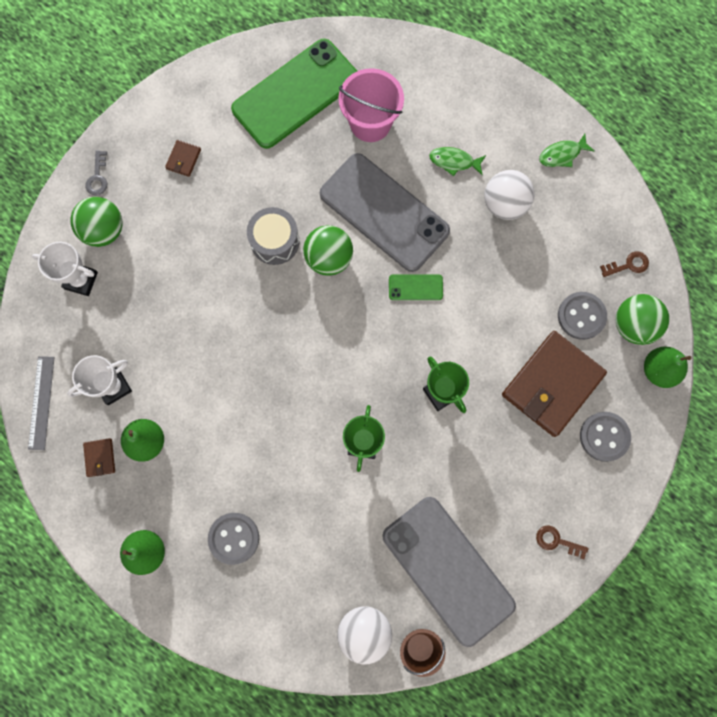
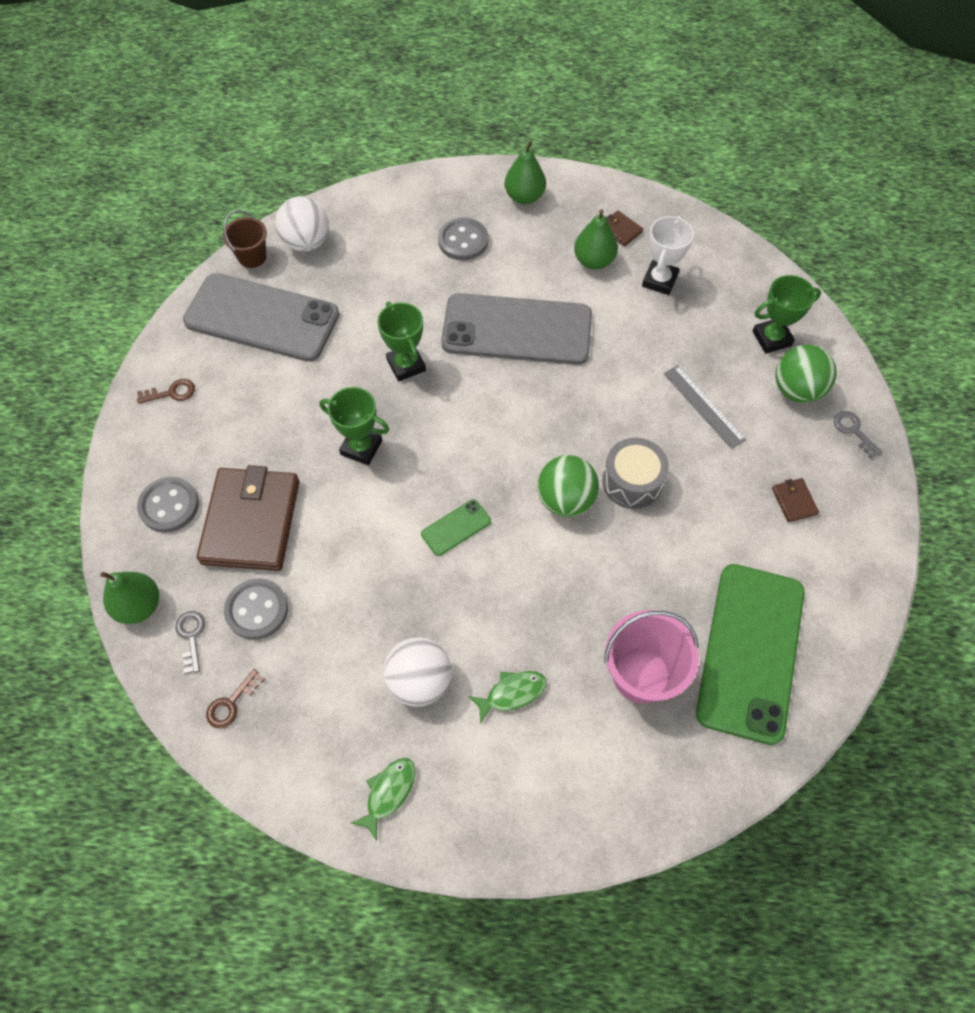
camera: 145 degrees right, 15 degrees down
grey ruler [28,356,54,450] -> grey ruler moved to [664,365,746,449]
white trophy [32,242,98,296] -> green trophy [753,275,821,354]
grey phone [320,153,450,272] -> grey phone moved to [441,293,592,365]
green ball [616,294,669,345] -> grey key [175,611,205,674]

